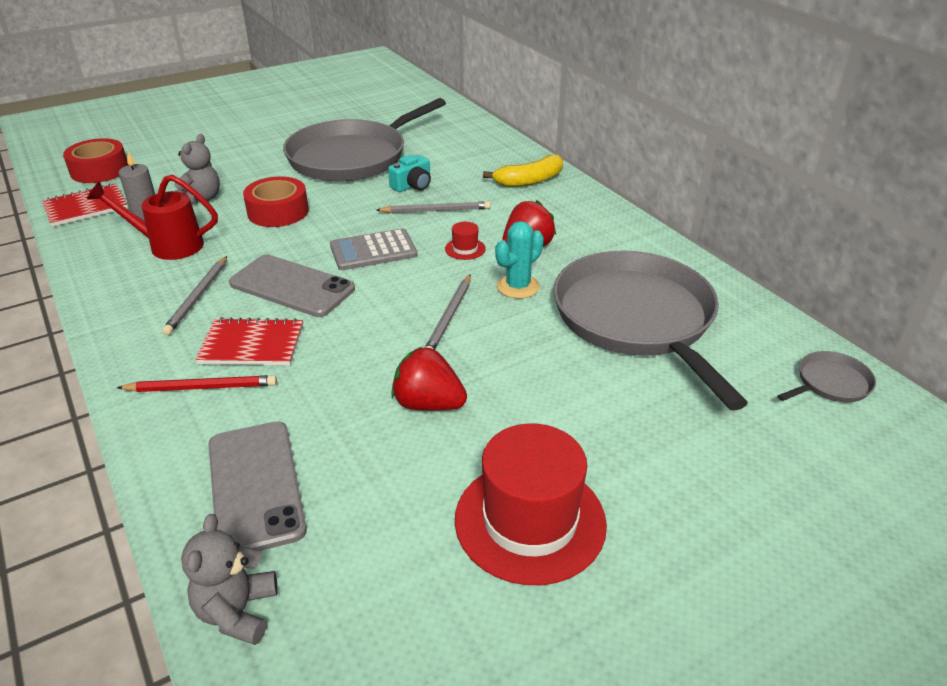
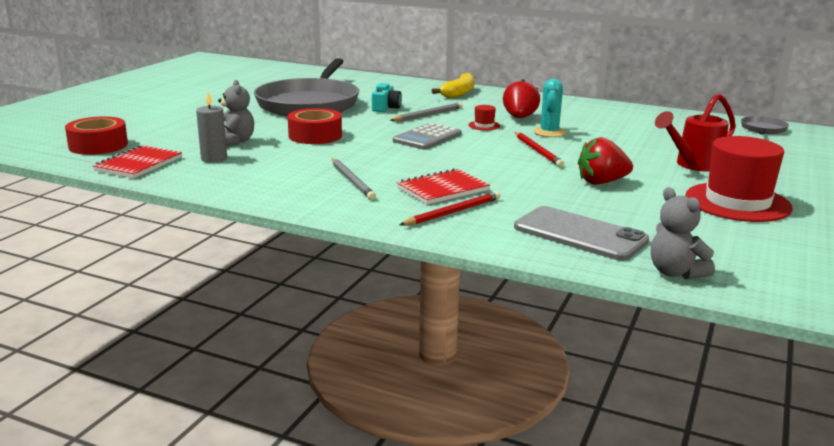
camera: 35 degrees left, 15 degrees down
red watering can [87,175,218,260] -> red watering can moved to [655,94,736,172]
grey phone [229,254,355,317] -> none
grey pencil [425,274,471,350] -> red pencil [515,132,564,167]
grey pan [553,250,748,411] -> none

